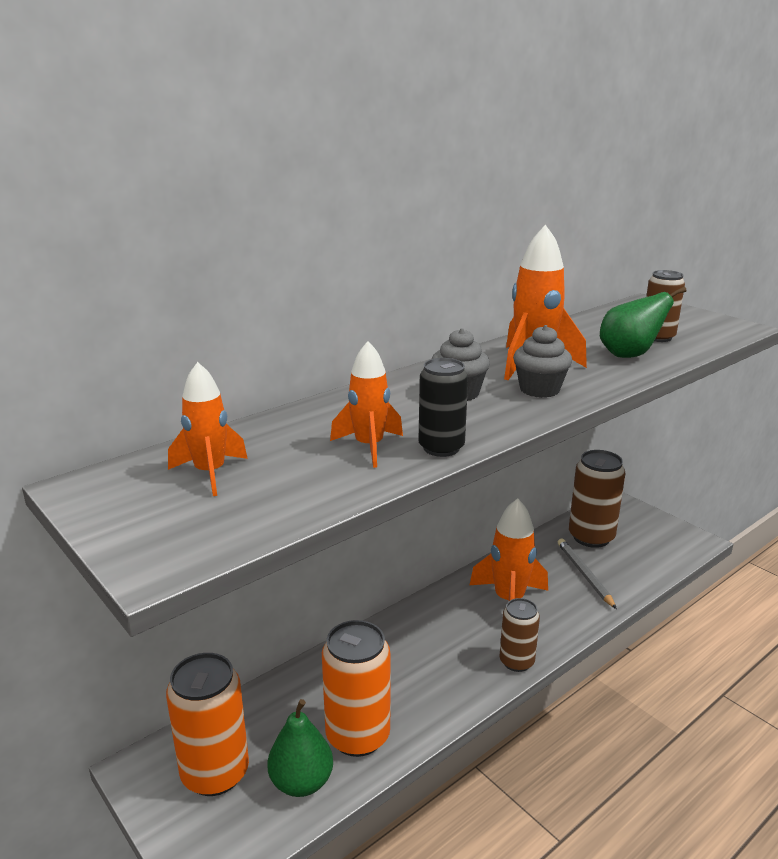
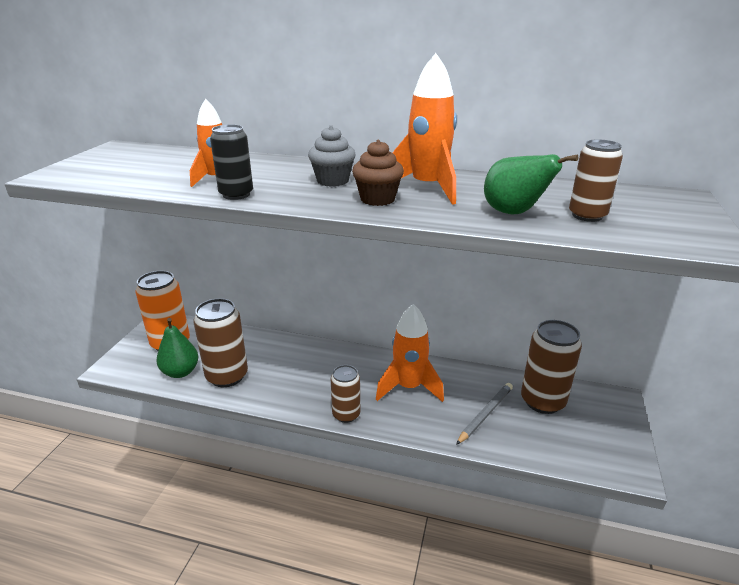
camera: 55 degrees right, 5 degrees up
orange rocket [168,362,248,496] -> none
orange can [322,620,390,757] -> brown can [194,298,248,387]
grey cupcake [513,325,572,398] -> brown cupcake [352,140,404,206]

